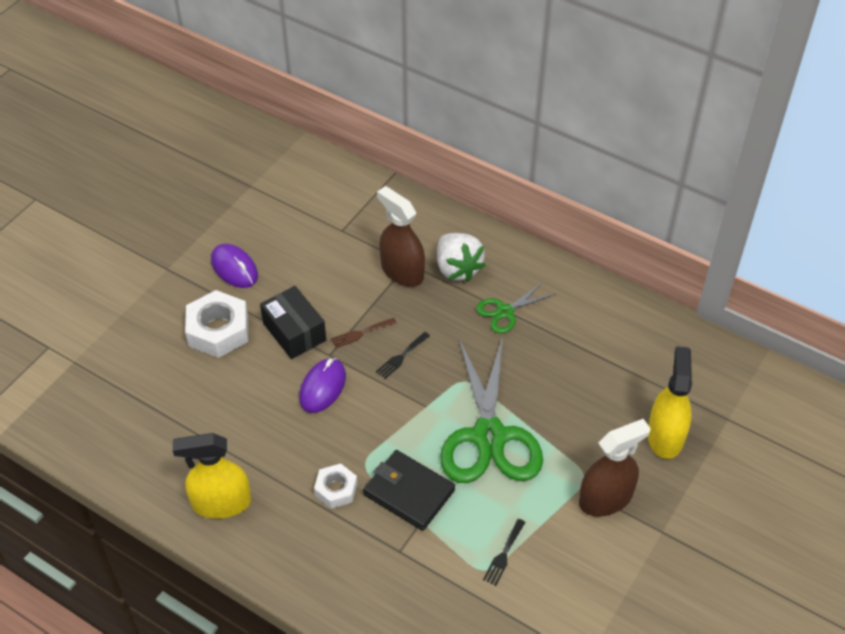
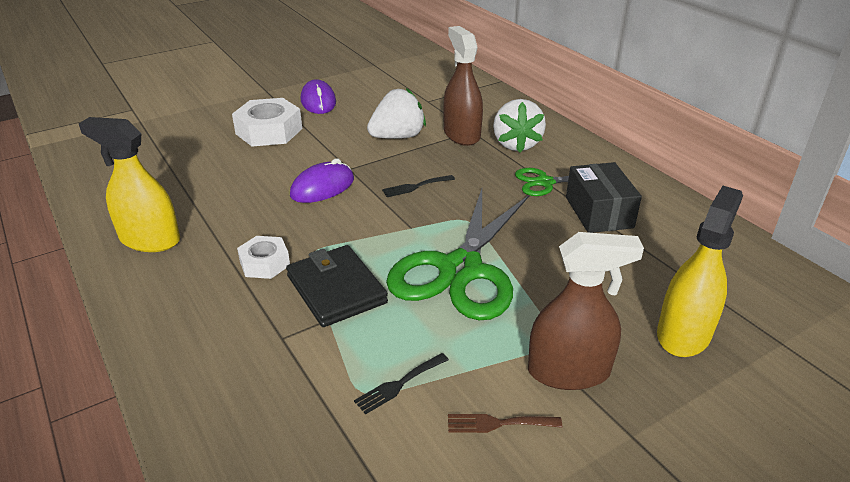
camera: 25 degrees right, 15 degrees down
black box [260,286,326,359] -> black box moved to [566,162,642,233]
brown fork [331,318,397,348] -> brown fork moved to [448,414,562,433]
none -> white strawberry [367,88,426,139]

